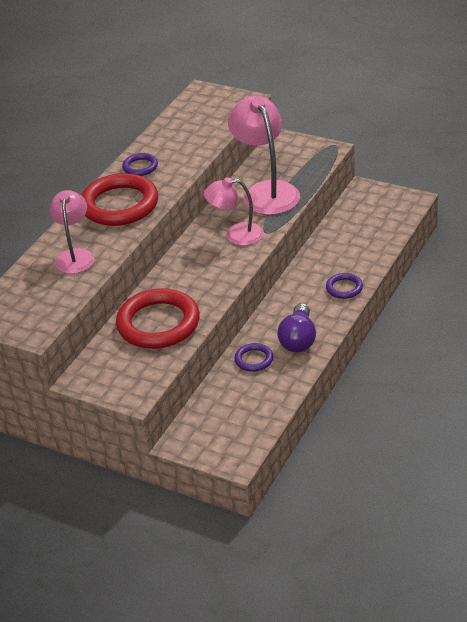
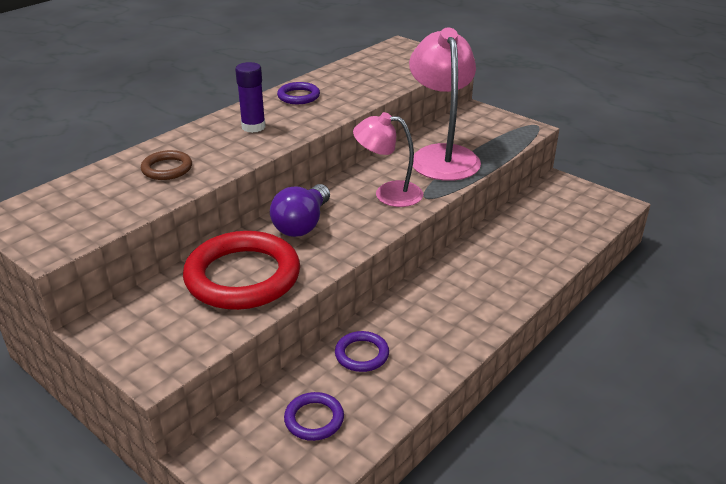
camera: 10 degrees right, 5 degrees down
pink lamp [50,190,95,274] -> brown ring [141,150,192,180]
red ring [81,173,158,226] -> purple glue stick [235,62,266,133]
purple light bulb [277,303,316,352] -> purple light bulb moved to [270,184,330,237]
purple ring [326,273,363,299] -> purple ring moved to [284,392,344,441]

